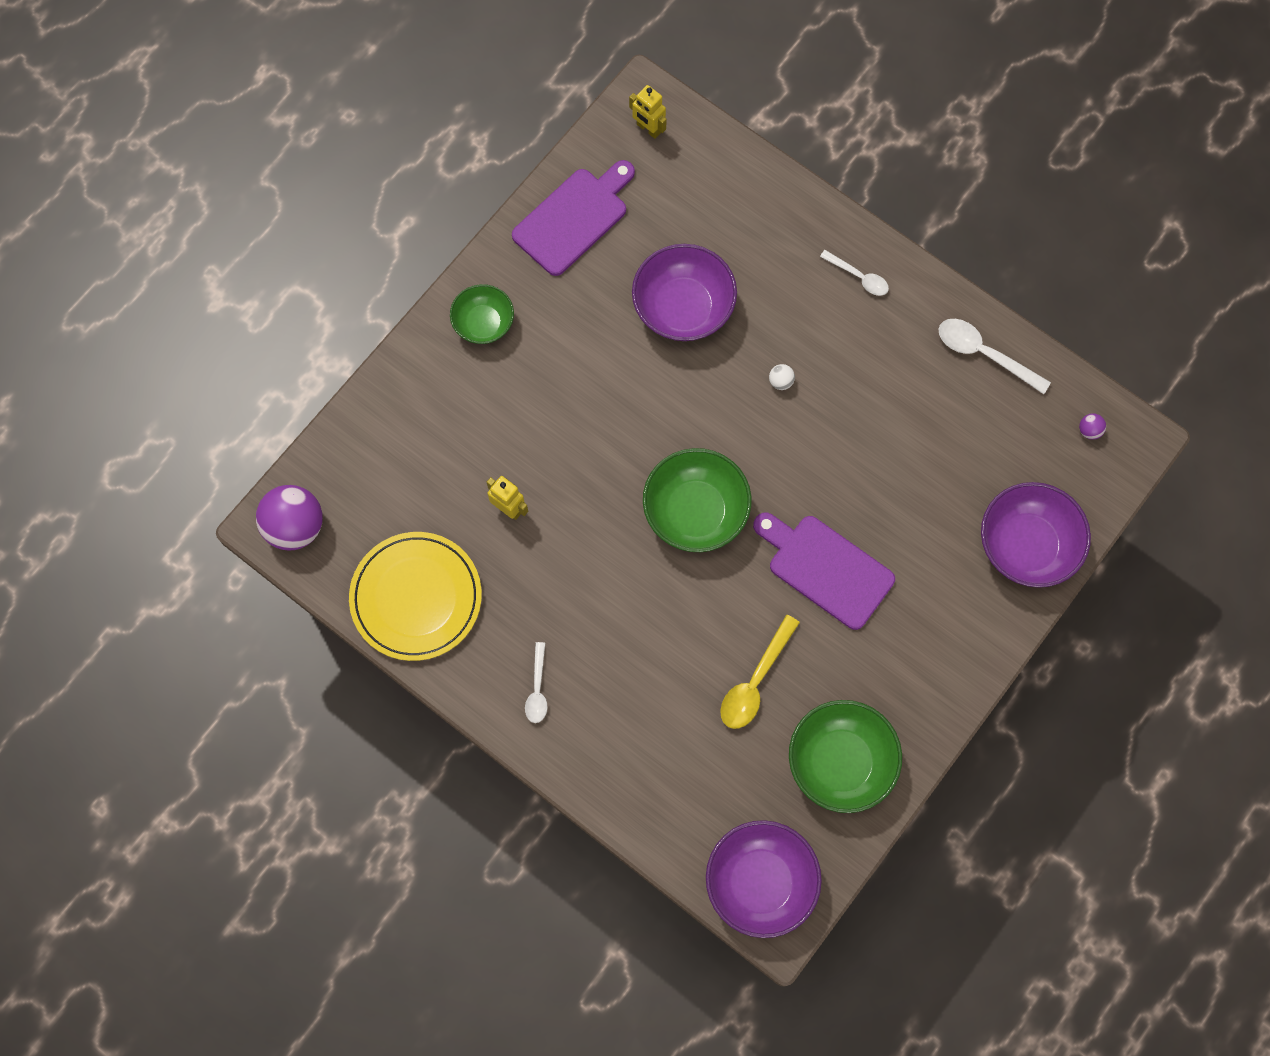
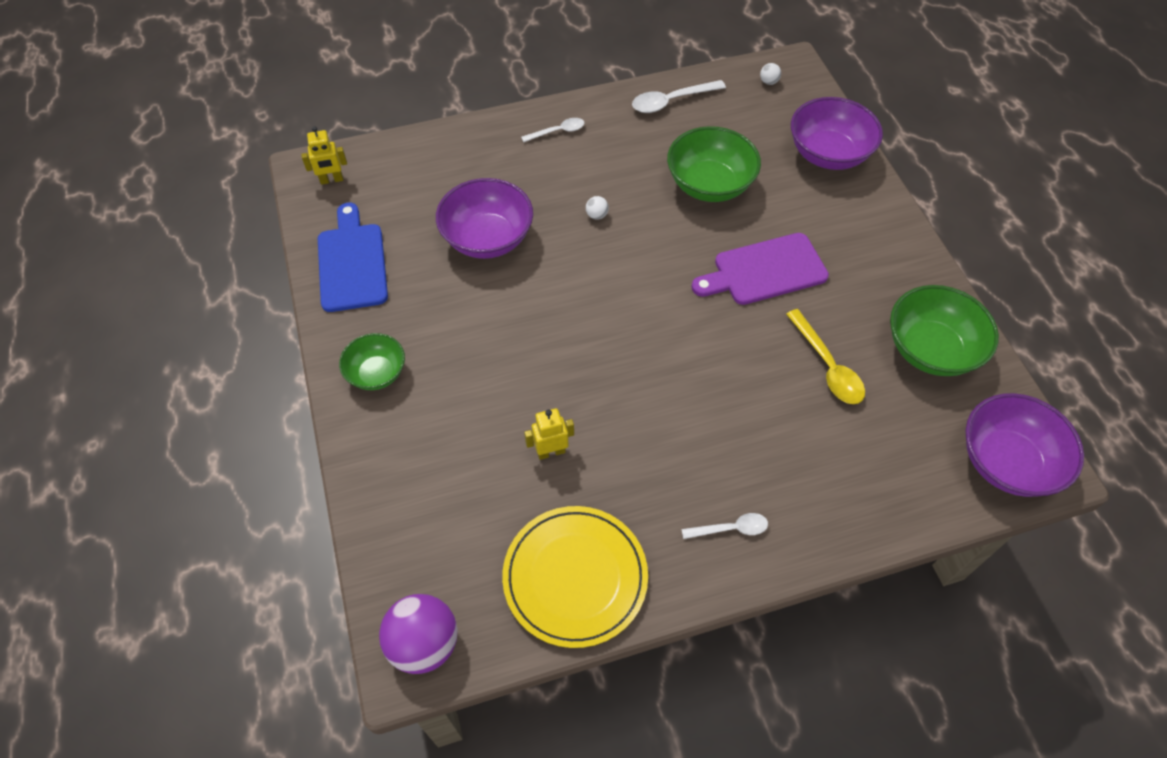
camera: 55 degrees left, 15 degrees down
purple cutting board [512,160,635,276] -> blue cutting board [318,203,388,312]
white spoon [525,642,547,723] -> white spoon turned 45 degrees counterclockwise [681,513,768,539]
green bowl [643,448,752,552] -> green bowl moved to [667,126,761,202]
purple ball [1079,413,1106,440] -> white ball [760,63,781,85]

